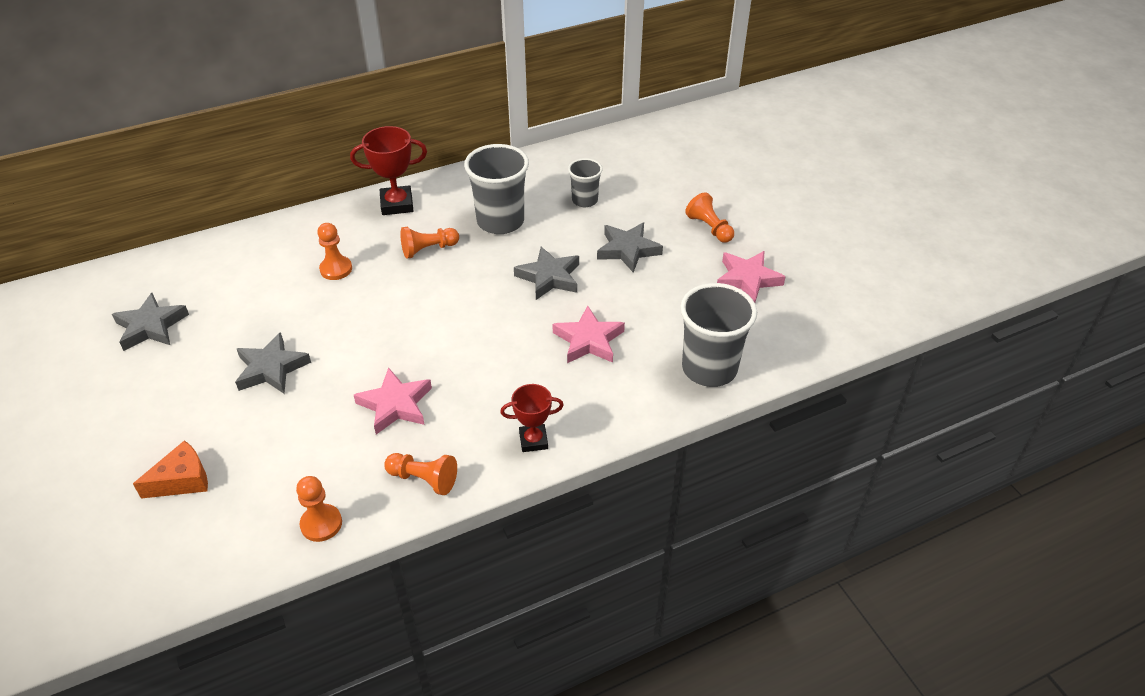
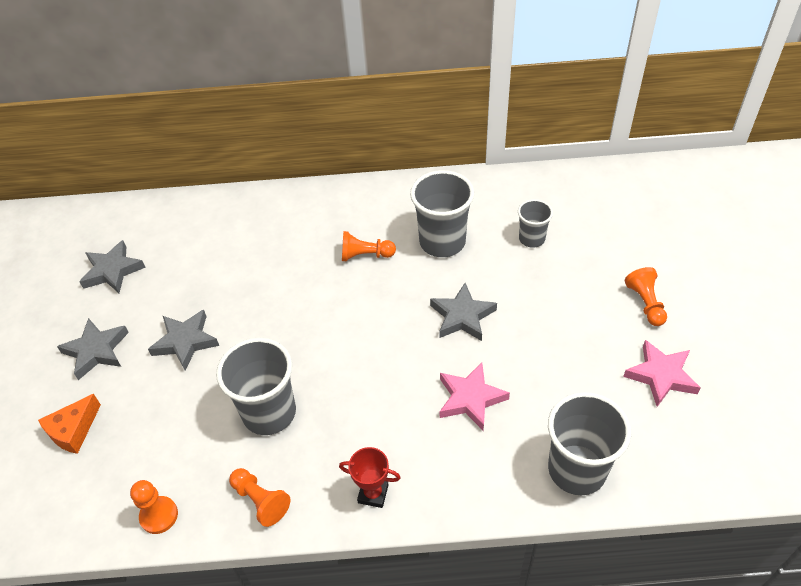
camera: 25 degrees right, 5 degrees up
orange cheese [133,440,208,499] -> orange cheese turned 135 degrees clockwise [38,394,101,454]
orange pawn [317,223,352,280] -> none
red trophy [350,126,427,215] -> none
pink star [354,367,432,434] -> grey cup [216,338,296,435]
grey star [597,223,663,273] -> grey star moved to [57,318,129,380]

